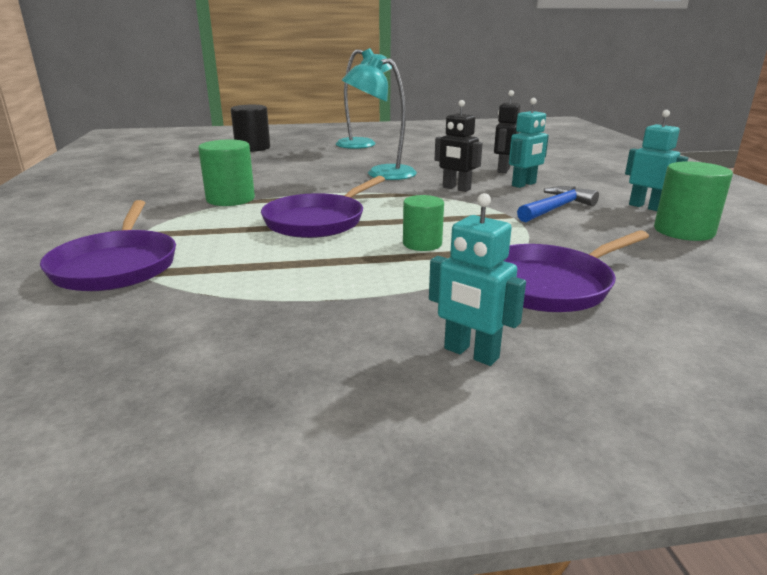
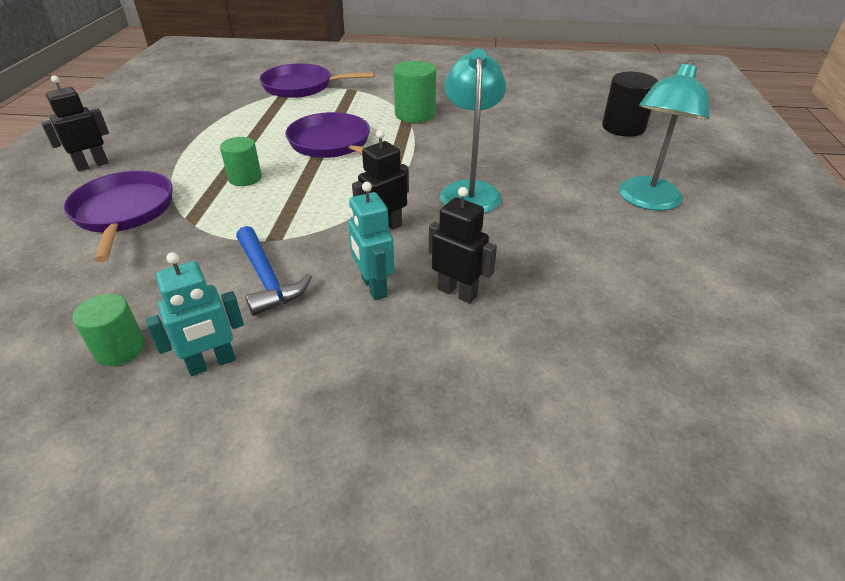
camera: 105 degrees right, 15 degrees up
turquoise robot [429,193,526,366] -> black robot [41,75,109,172]
green cylinder [654,161,733,241] -> green cylinder [72,294,145,366], size x0.67

